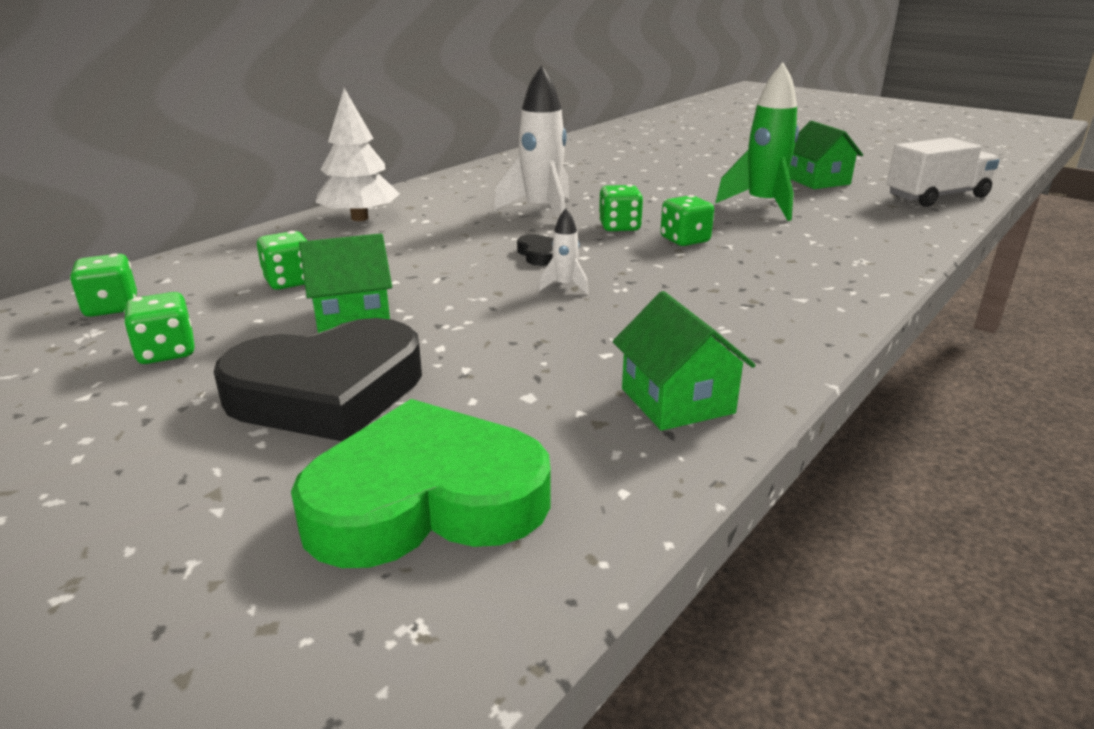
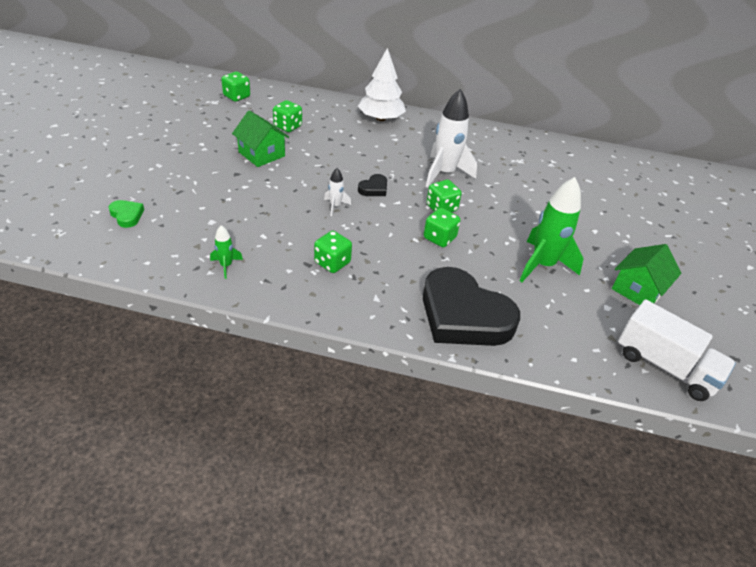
camera: 60 degrees right, 15 degrees up
green dice [124,292,195,364] -> green dice moved to [314,231,352,273]
black heart [214,318,422,441] -> black heart moved to [423,267,520,346]
green heart [291,399,551,568] -> green heart [108,200,144,228], size x0.41
green house [613,291,756,431] -> green rocket [210,225,243,279]

